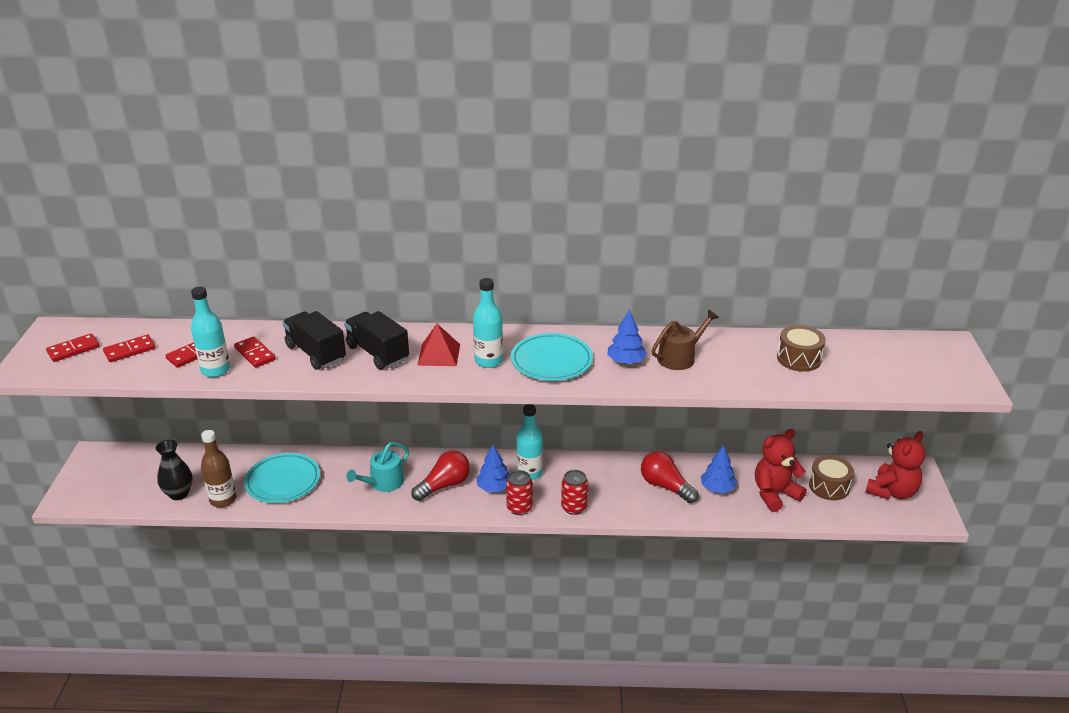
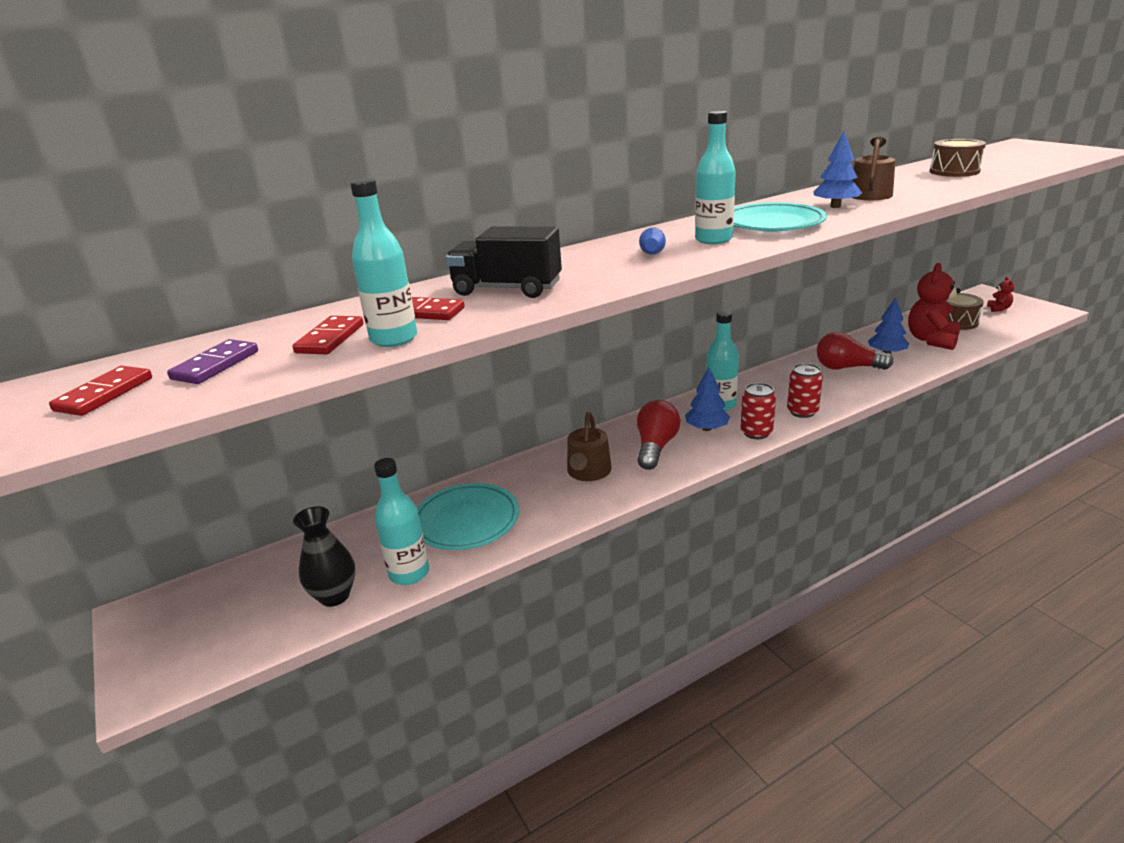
camera: 30 degrees left, 5 degrees down
red domino [103,335,156,362] -> purple domino [167,339,258,384]
brown bottle [201,430,236,508] -> turquoise bottle [374,458,429,585]
black truck [344,311,409,370] -> none
turquoise watering can [346,442,409,492] -> brown watering can [567,412,612,481]
red pyramid [417,324,460,366] -> blue bowling pin [639,227,666,255]
red teddy bear [865,431,926,500] -> red teddy bear [987,277,1015,312], size x0.46

